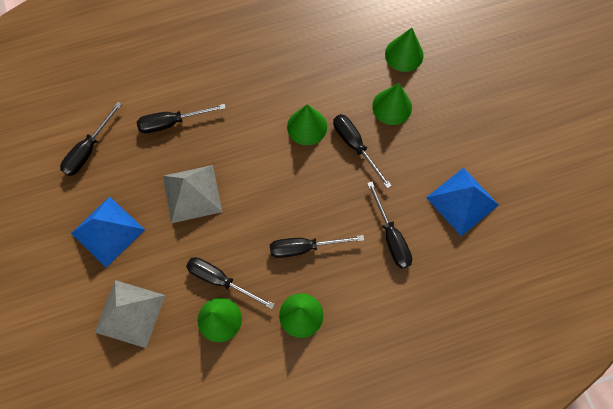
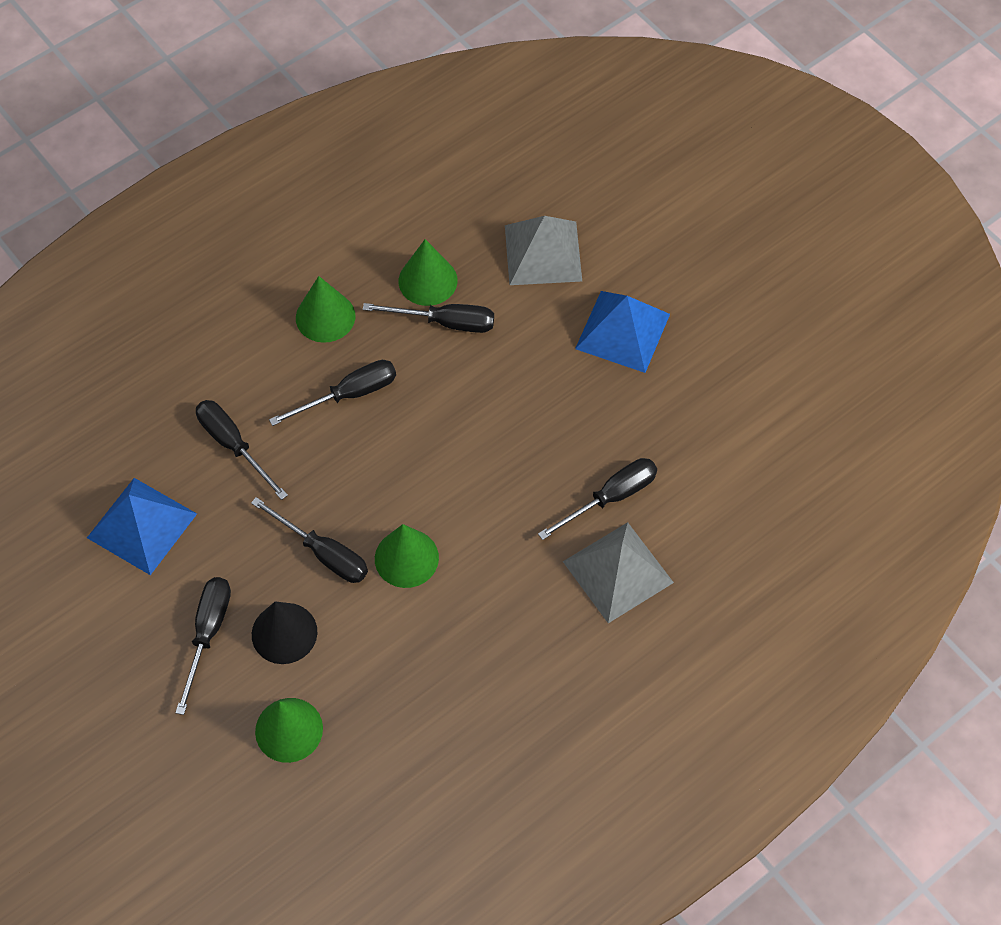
camera: 160 degrees right, 10 degrees down
black screwdriver [60,102,122,176] -> black screwdriver moved to [175,577,231,715]
grey pyramid [163,165,222,223] -> grey pyramid moved to [563,522,674,623]
green cone [372,83,412,125] -> black cone [252,601,317,664]

